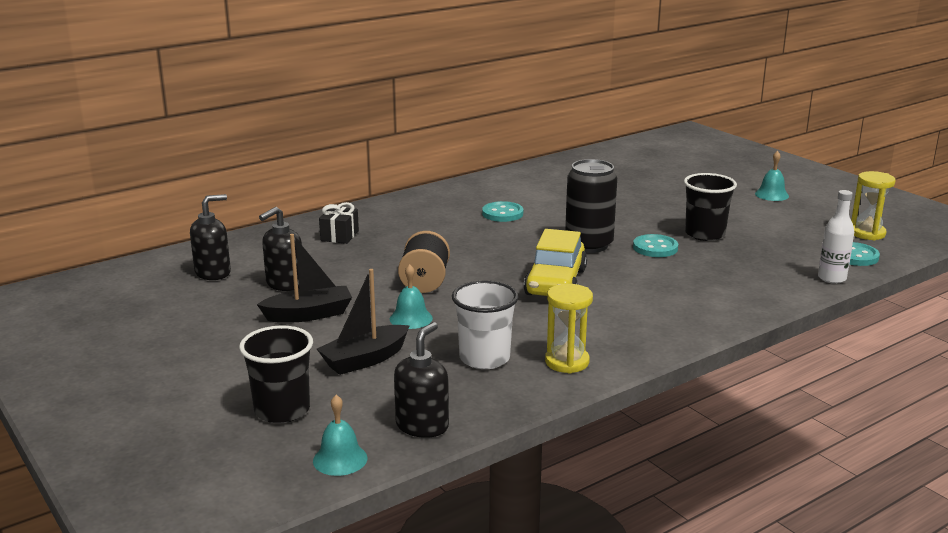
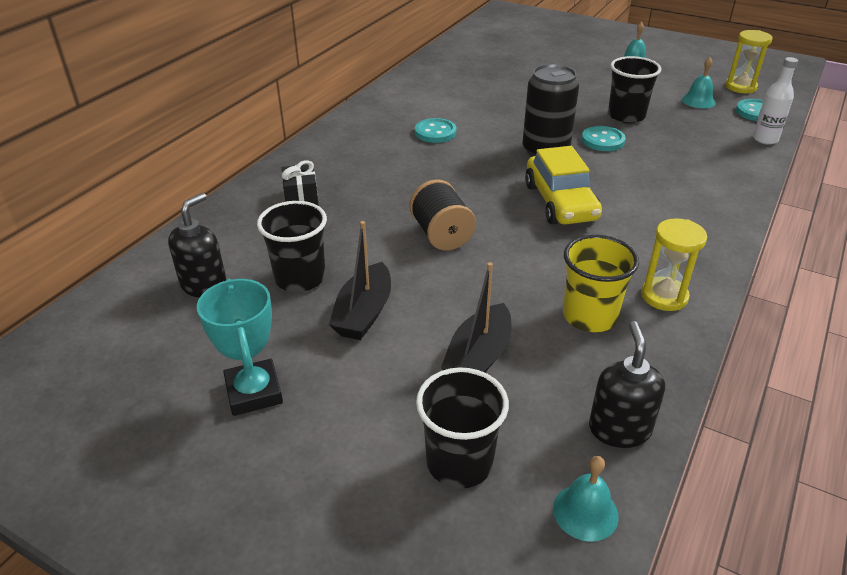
camera: 25 degrees left, 15 degrees up
black boat [257,234,352,323] -> black boat turned 150 degrees clockwise [329,221,391,340]
black soap dispenser [259,207,302,291] -> black cup [257,201,327,292]
turquoise bell [390,264,433,329] -> turquoise bell moved to [682,57,716,108]
white cup [452,280,519,369] -> yellow cup [563,235,639,332]
none -> turquoise trophy [197,278,283,416]

